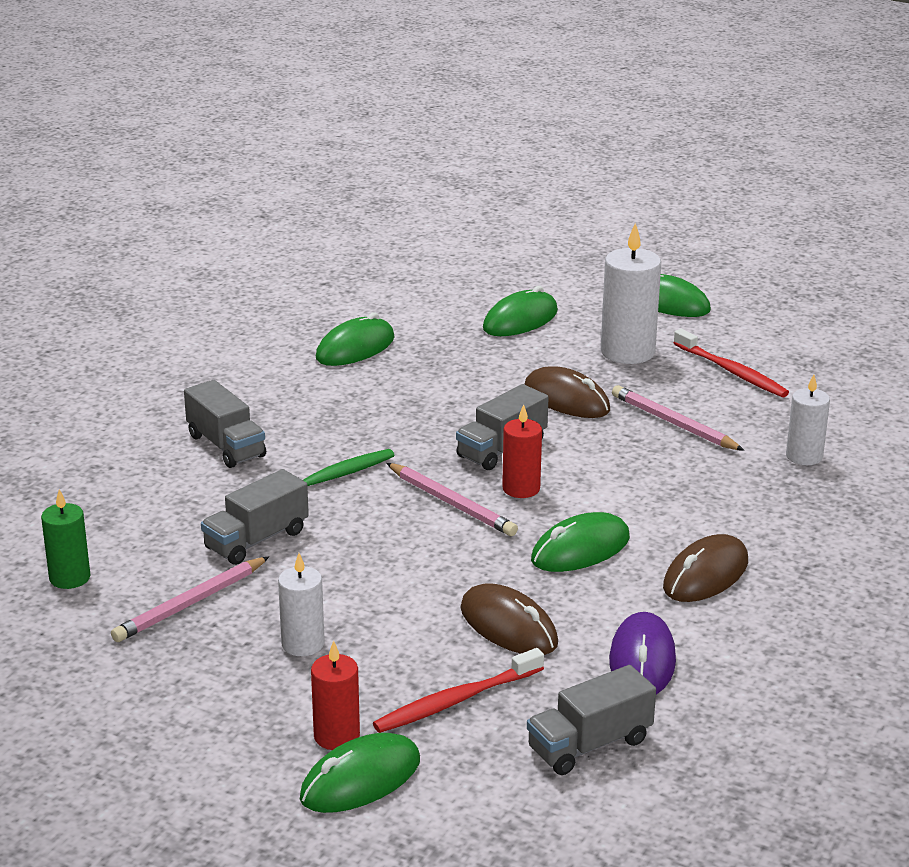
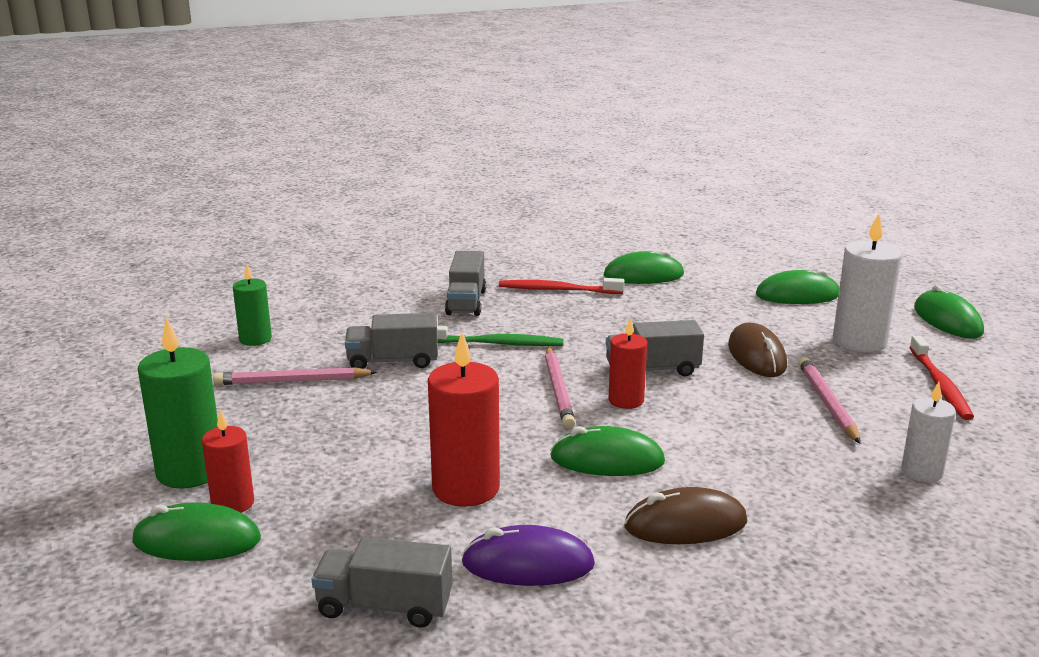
camera: 40 degrees right, 5 degrees down
white candle [278,553,325,656] -> none
red toothbrush [373,648,544,733] -> red toothbrush moved to [499,278,624,294]
brown mouse [460,583,558,655] -> red candle [428,332,500,507]
purple mouse [609,612,676,695] -> purple mouse turned 45 degrees clockwise [461,525,595,586]
none -> green candle [138,317,218,488]

